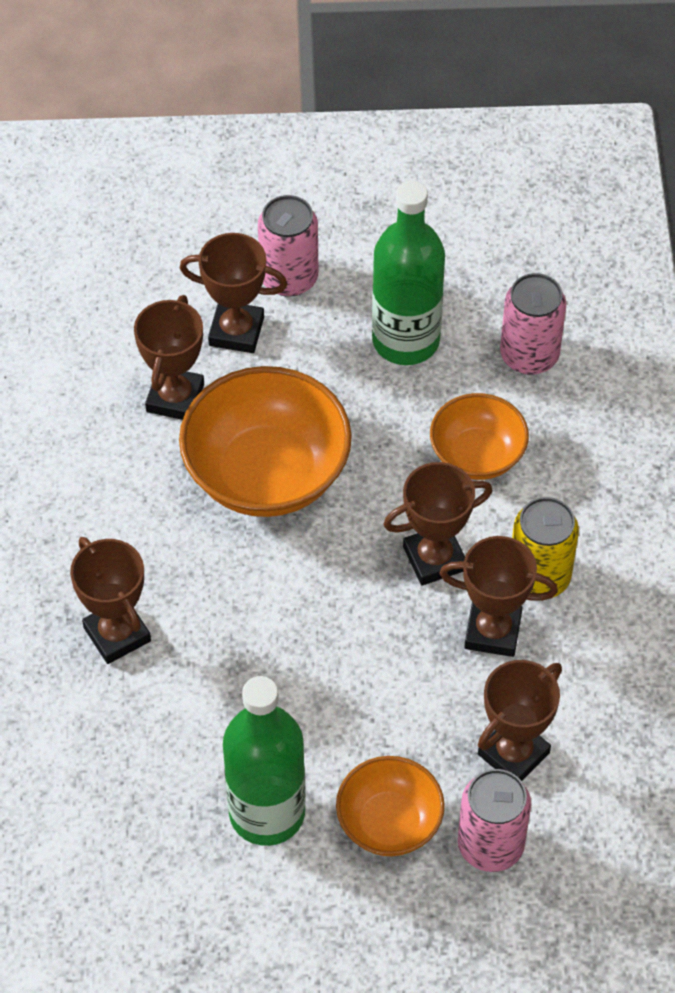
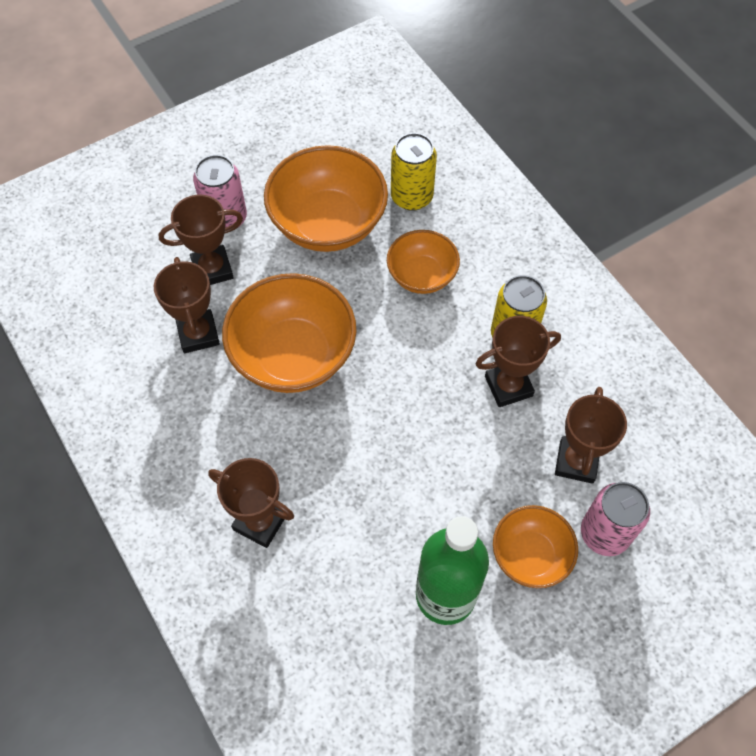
camera: 30 degrees left, 5 degrees up
green bottle [372,181,445,365] -> orange bowl [264,145,388,252]
brown trophy [383,462,493,586] -> none
pink can [500,273,566,375] -> yellow can [391,133,437,211]

